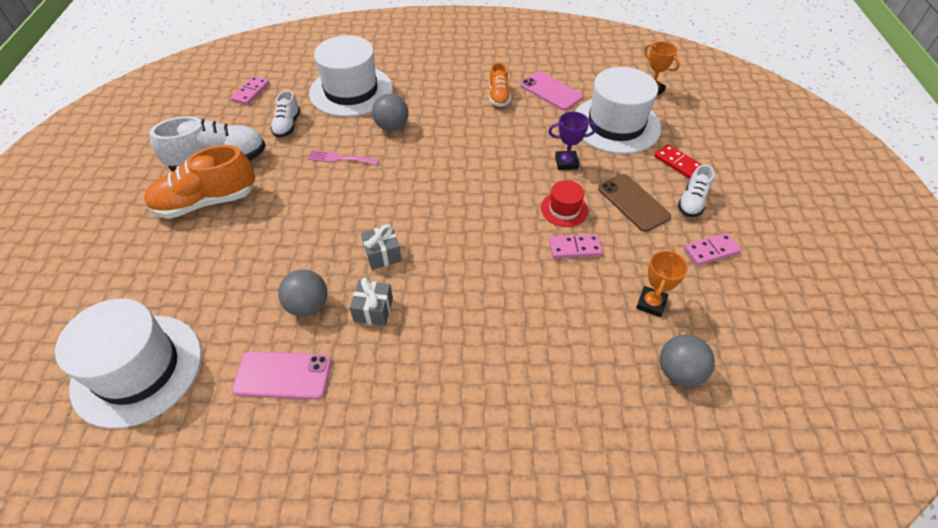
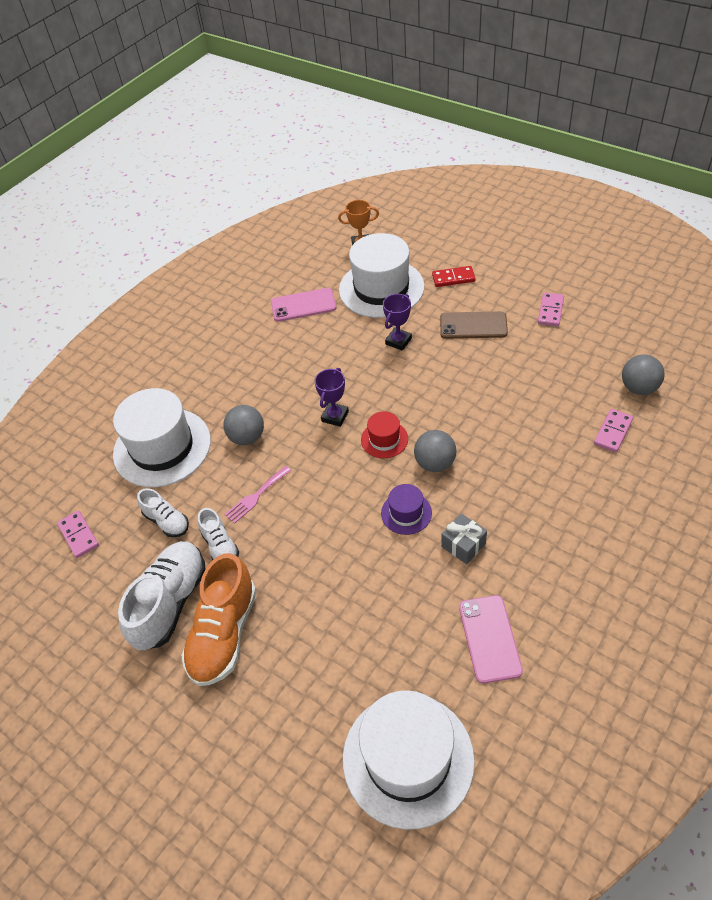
camera: 50 degrees left, 0 degrees up
pink phone [232,351,331,399] -> pink phone turned 45 degrees counterclockwise [459,595,523,684]
grey ball [278,269,327,317] -> grey ball moved to [414,430,456,472]
grey gift [361,224,402,270] -> purple hat [381,484,432,535]
orange shoe [489,62,511,107] -> none
red hat [541,180,588,227] -> red hat moved to [361,411,408,458]
pink domino [549,234,603,258] -> pink domino moved to [594,409,633,452]
orange trophy [636,250,688,317] -> none
white shoe [678,165,714,217] -> white shoe moved to [198,508,239,560]
none -> purple trophy [314,368,349,427]

